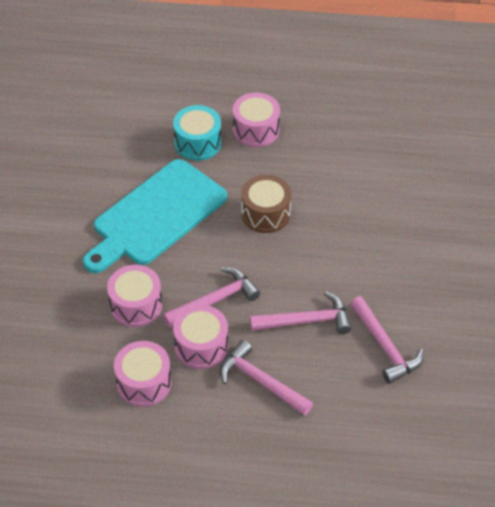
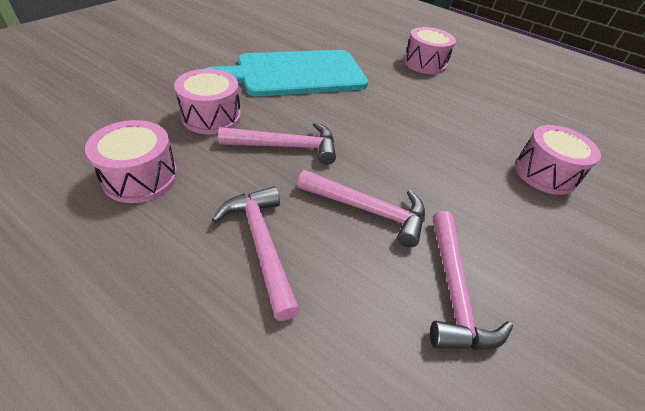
camera: 25 degrees right, 5 degrees down
turquoise drum [173,105,221,161] -> none
pink drum [173,305,228,369] -> pink drum moved to [515,125,601,195]
brown drum [241,175,292,233] -> none

